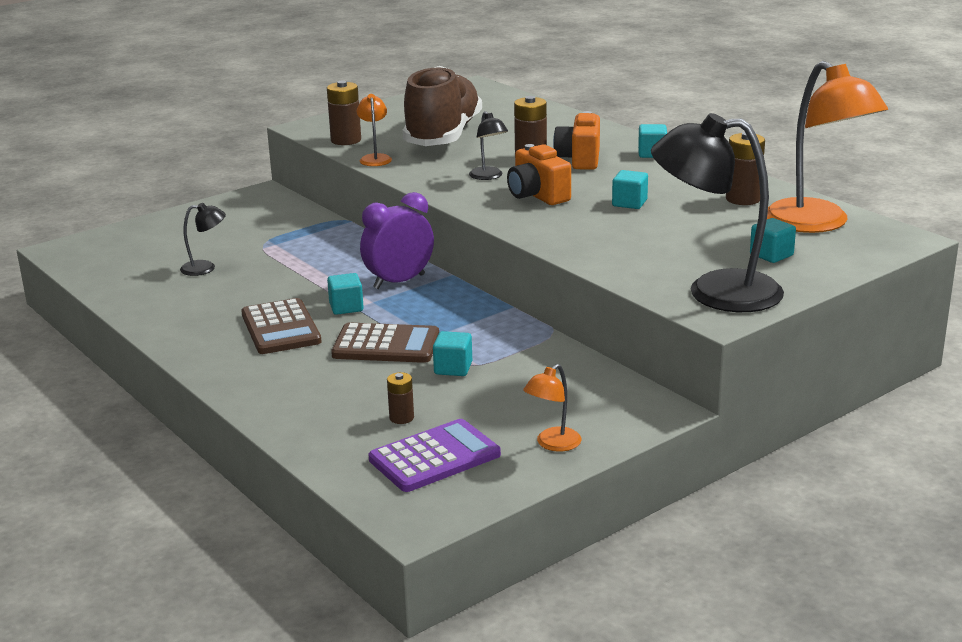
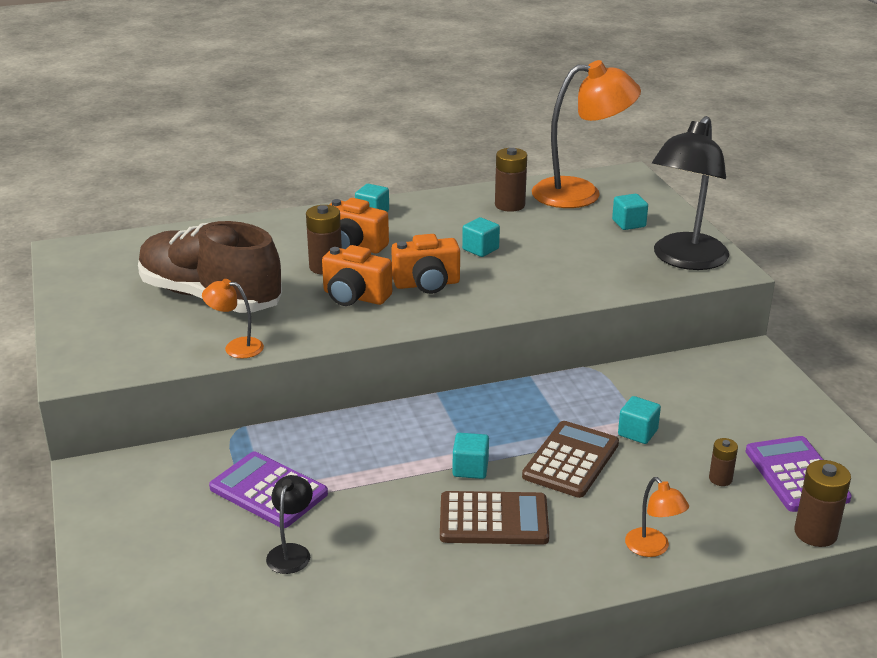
camera: 70 degrees left, 5 degrees up
brown battery [327,81,361,145] -> brown battery moved to [794,460,851,547]
purple clock [360,192,434,289] -> none
black lamp [469,111,508,180] -> orange camera [322,245,392,306]
orange lamp [523,364,582,451] -> orange lamp moved to [625,477,689,557]
none -> purple calculator [209,452,328,528]

